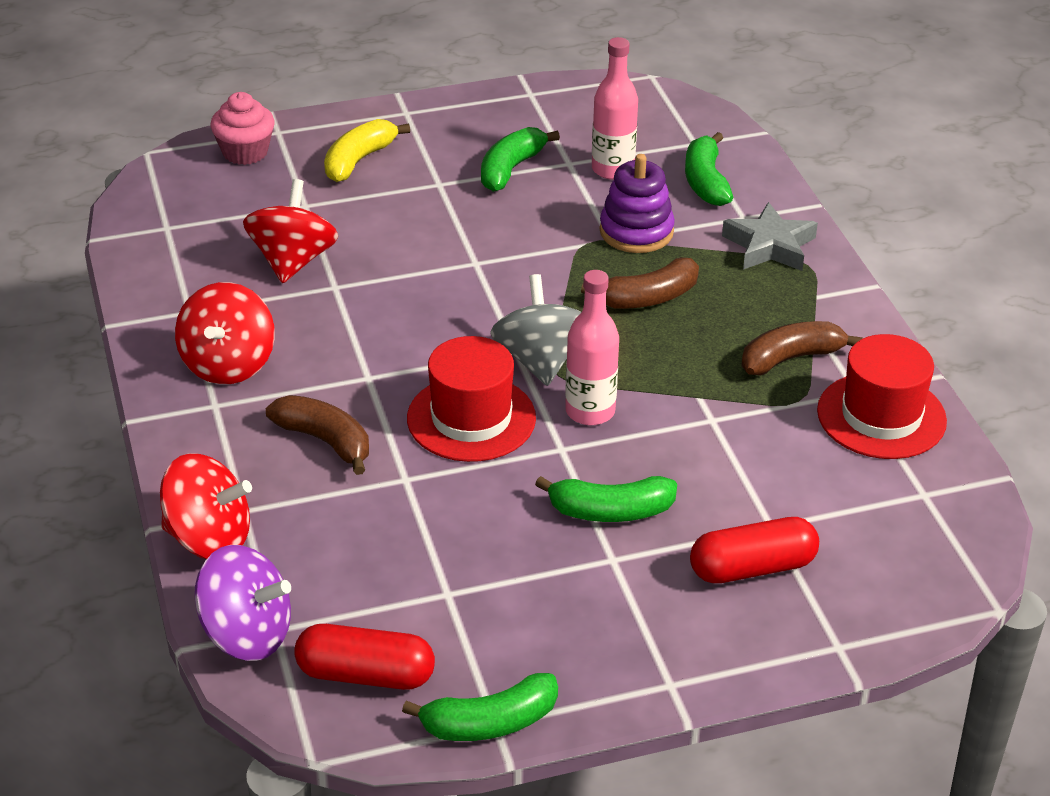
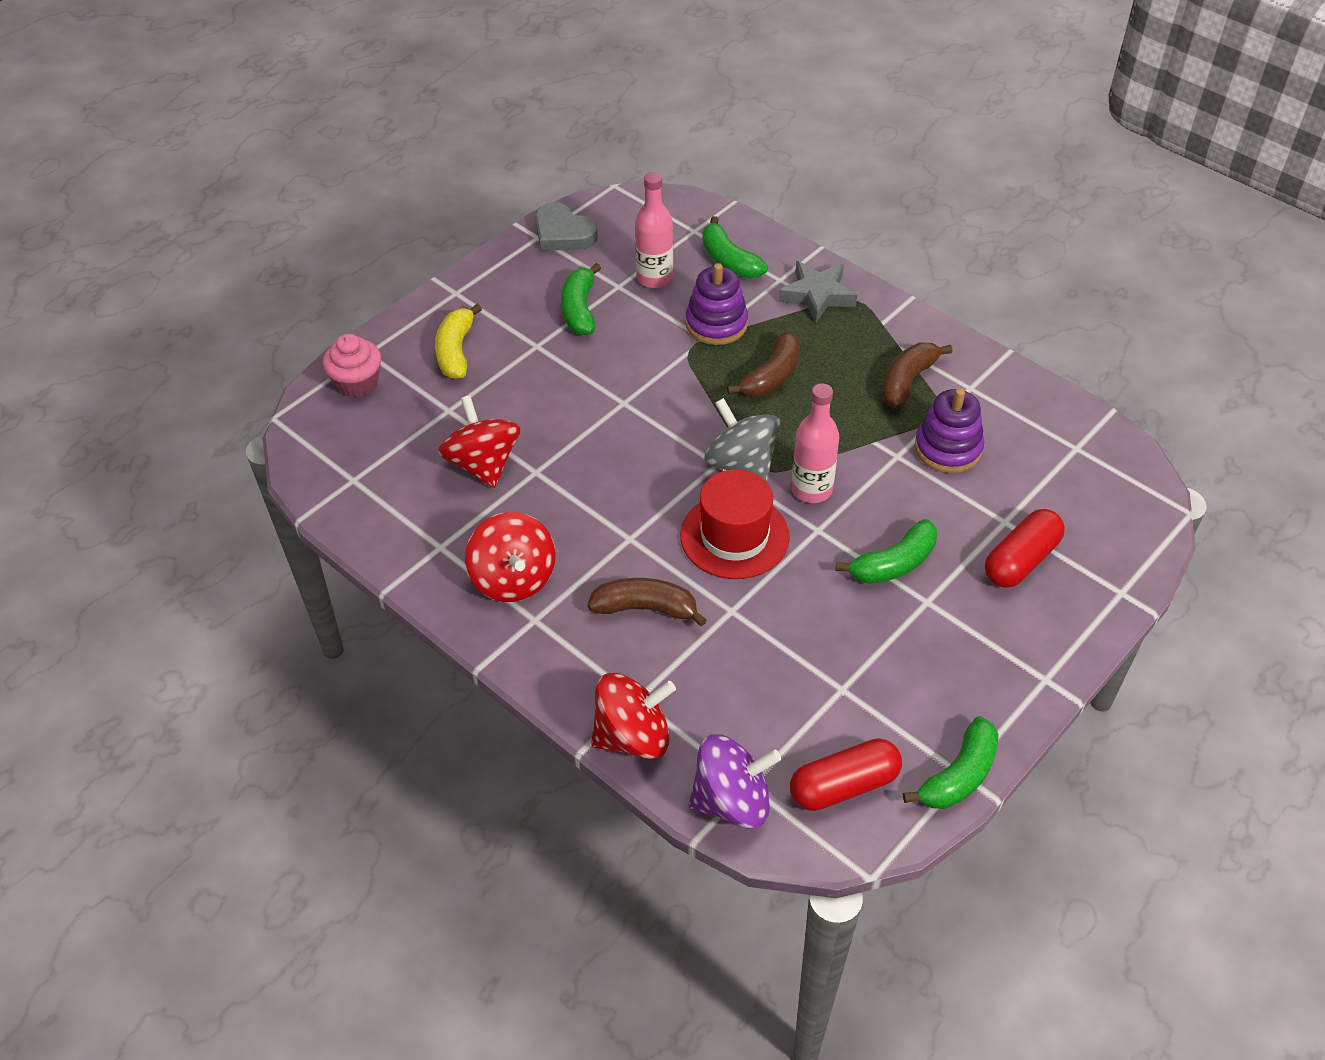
camera: 30 degrees left, 10 degrees up
red hat [817,334,947,459] -> none
none -> grey heart [535,202,598,251]
none -> purple stacking toy [915,388,984,473]

